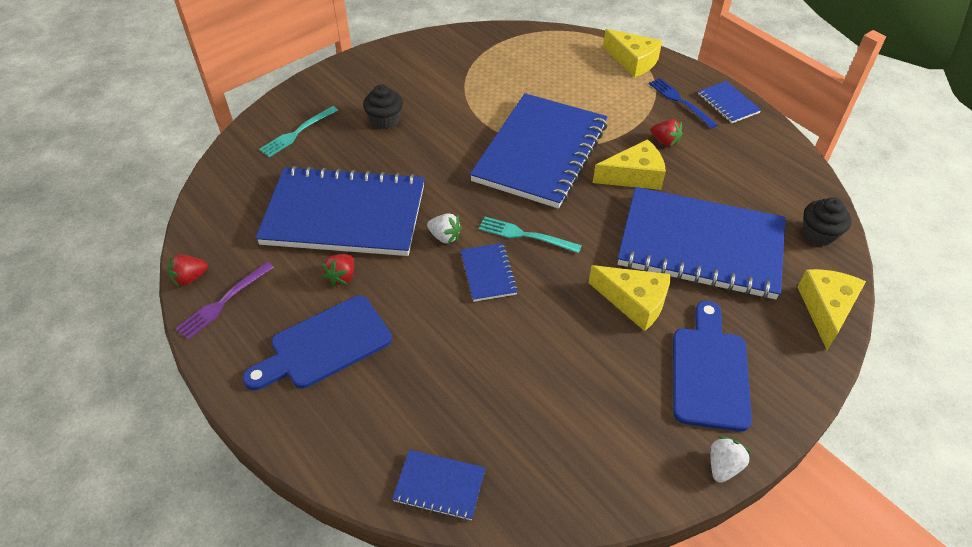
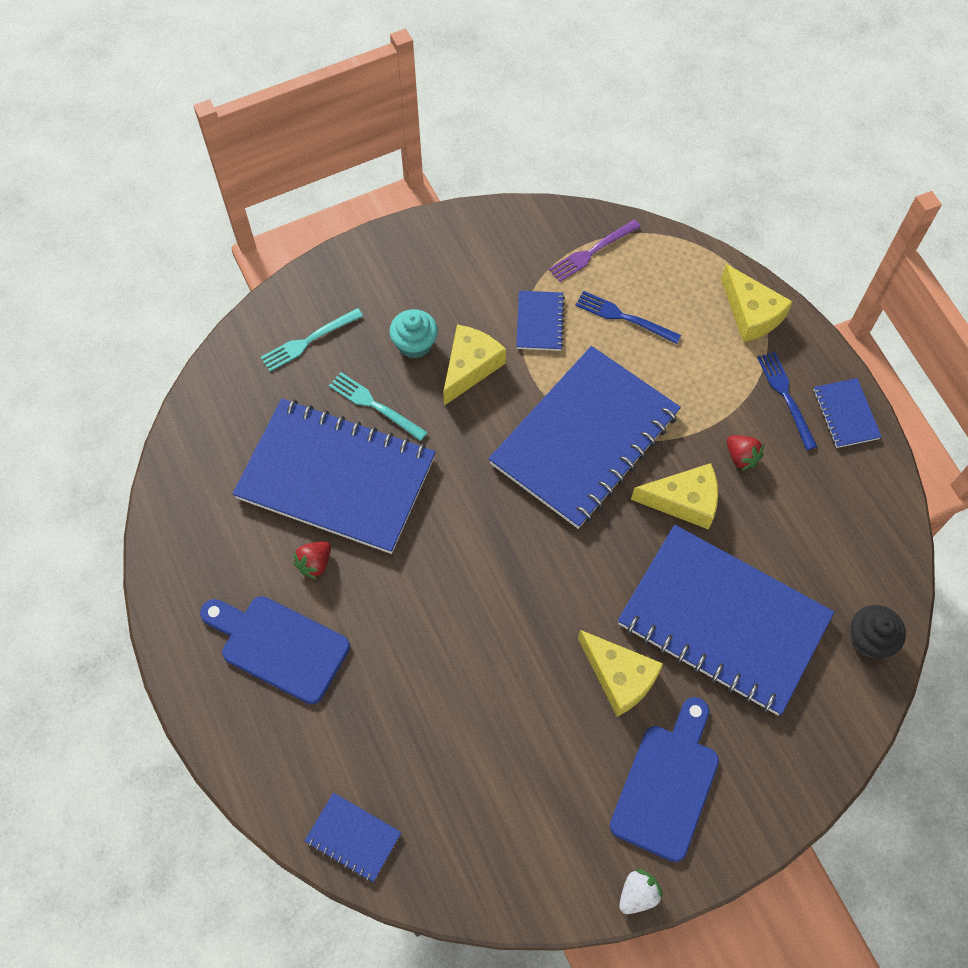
camera: 15 degrees right, 15 degrees up
red strawberry [168,254,208,287] -> none
purple fork [176,262,274,340] -> purple fork moved to [549,220,641,282]
blue cutting board [243,296,392,390] -> blue cutting board turned 45 degrees clockwise [200,596,350,704]
black cupcake [363,85,403,129] -> turquoise cupcake [389,309,438,358]
white strawberry [427,213,462,244] -> none
blue notebook [460,243,518,302] -> blue notebook moved to [516,291,565,351]
turquoise fork [479,217,582,253] -> turquoise fork moved to [329,372,428,441]
yellow cheese [798,269,866,350] -> yellow cheese moved to [443,324,506,406]
none -> blue fork [575,291,681,344]

